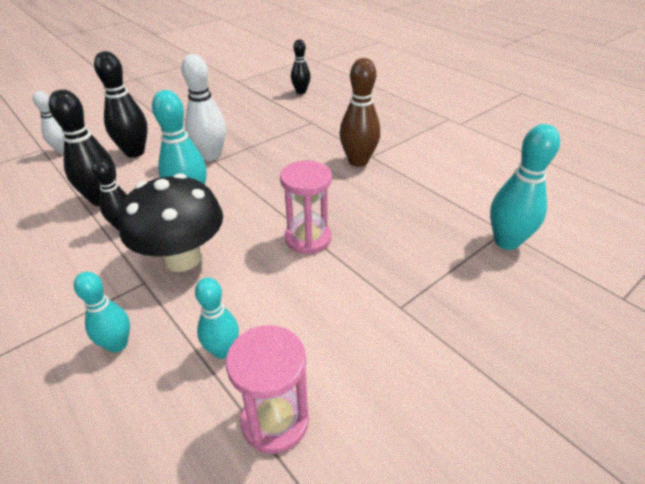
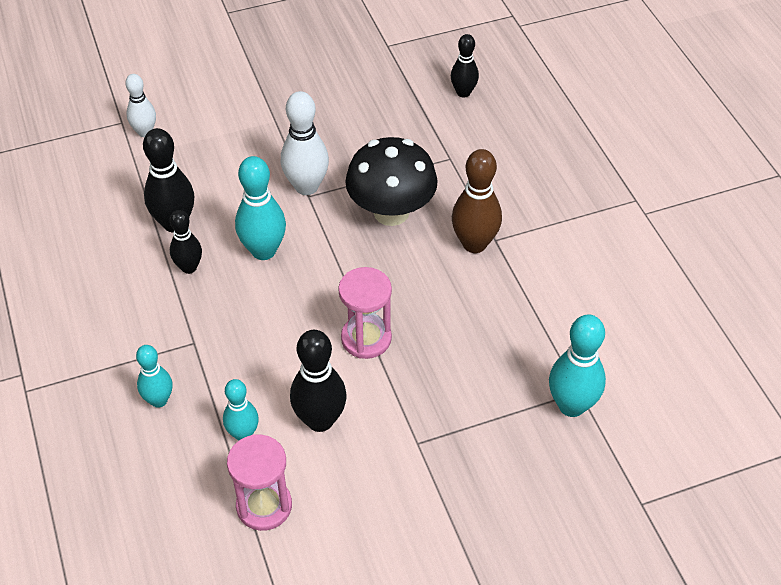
camera: 20 degrees right, 10 degrees up
black bowling pin [94,51,148,157] -> black bowling pin moved to [290,330,347,432]
black mushroom [118,173,223,272] -> black mushroom moved to [345,137,438,226]

